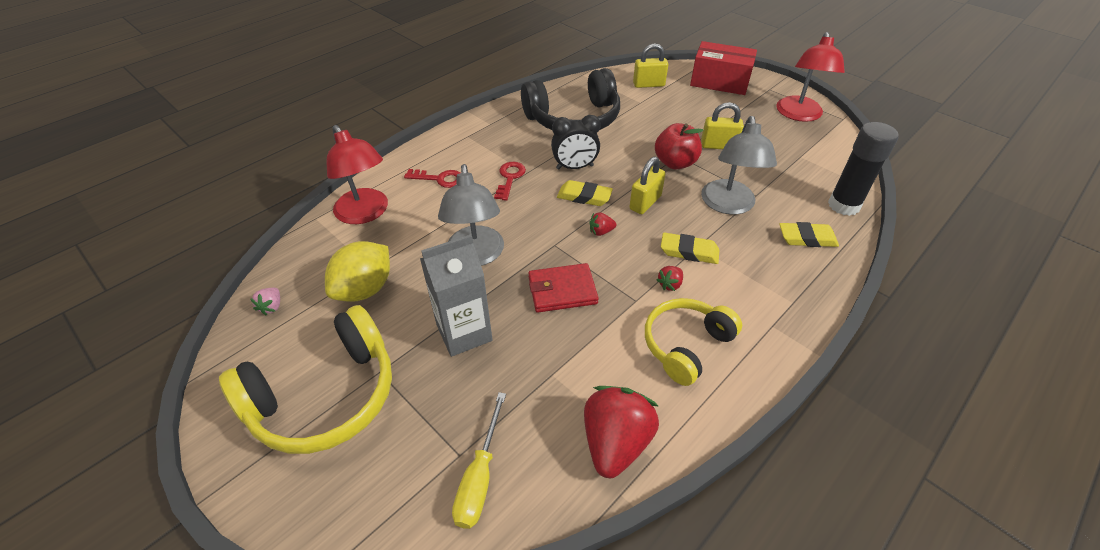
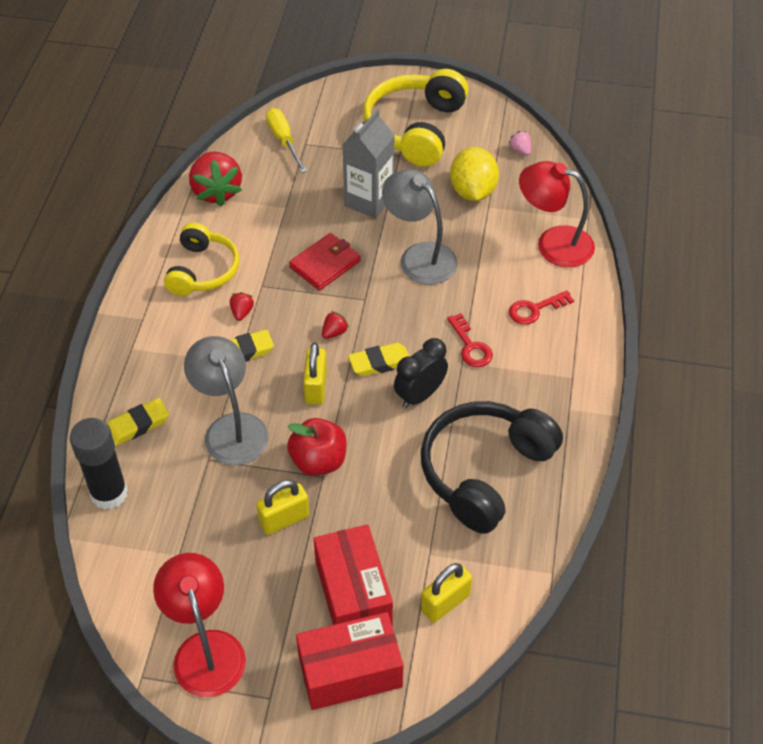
camera: 145 degrees right, 5 degrees up
none -> red box [314,524,393,625]

